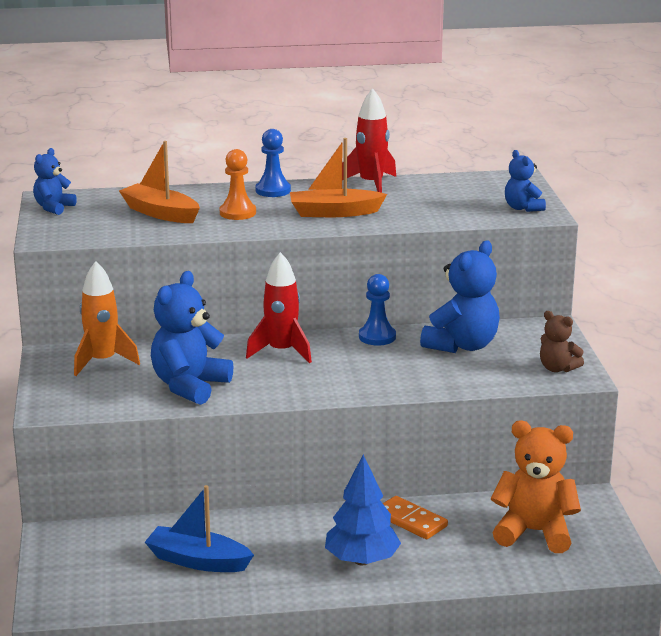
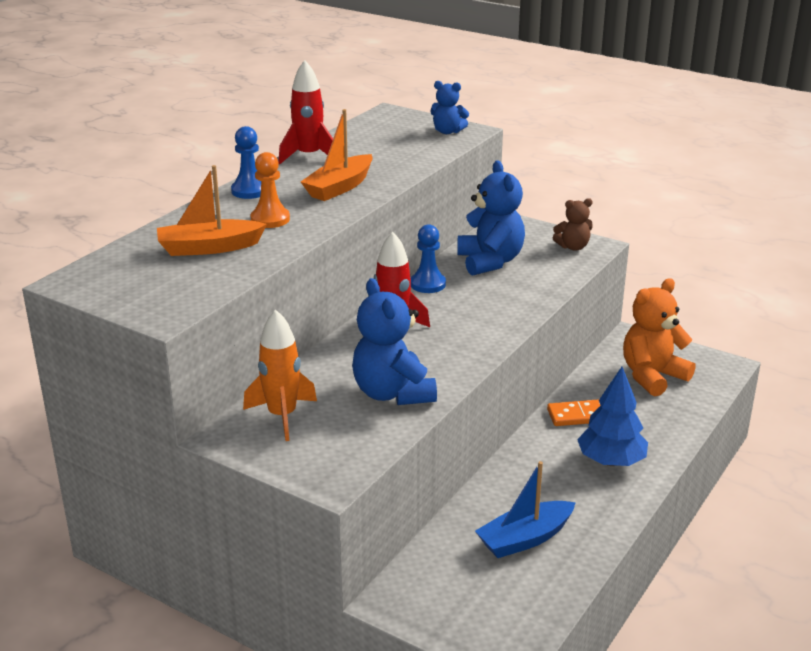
camera: 50 degrees left, 5 degrees up
blue teddy bear [33,148,77,215] -> none

